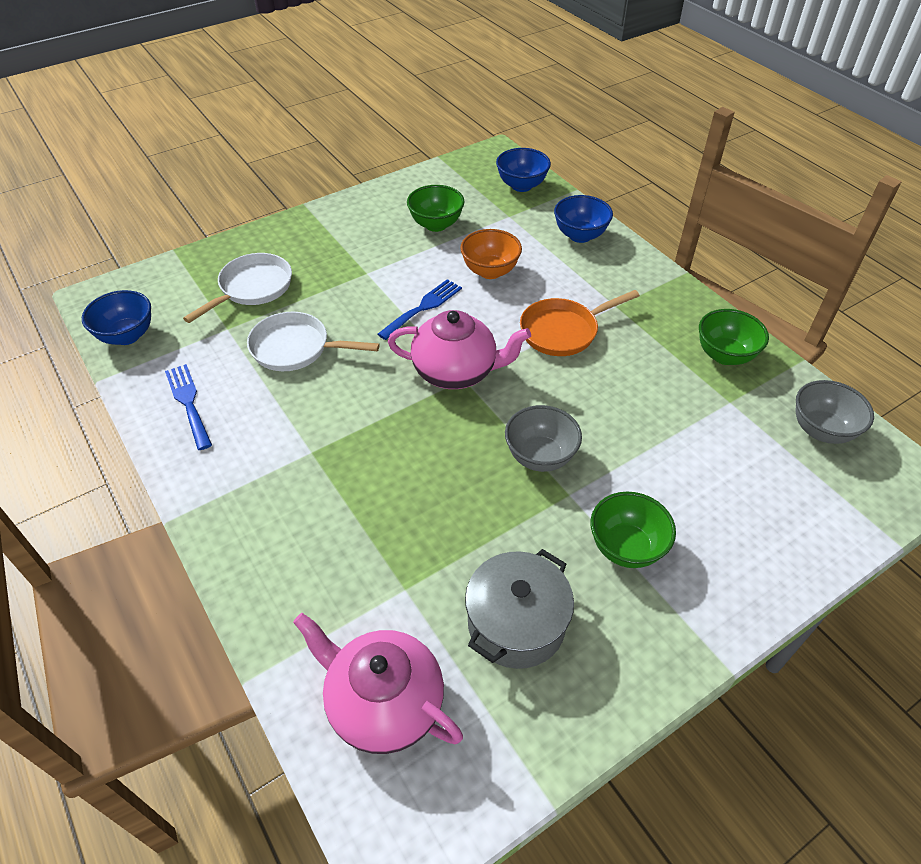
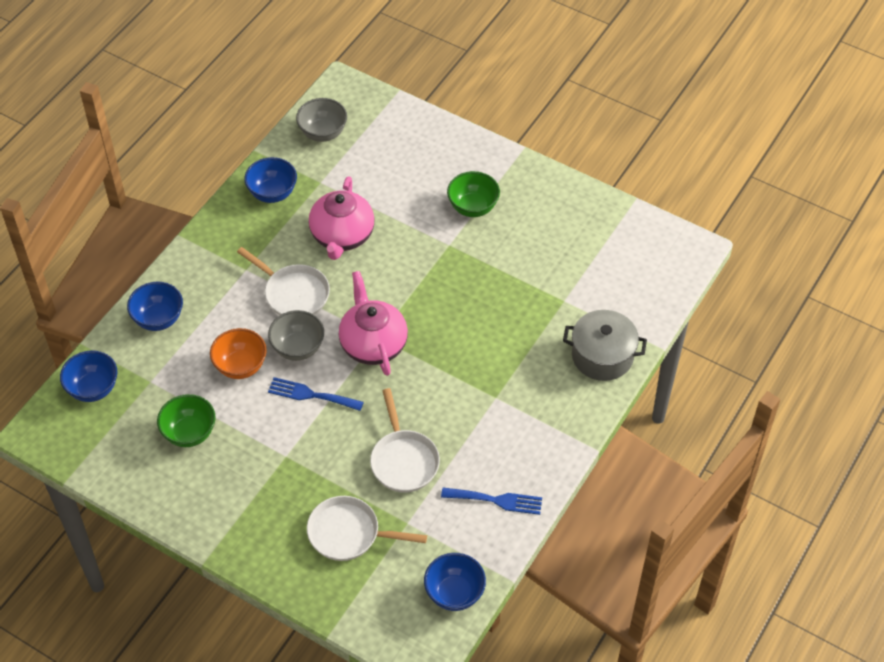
camera: 115 degrees left, 5 degrees up
blue fork [165,364,212,450] -> blue fork turned 120 degrees counterclockwise [441,488,542,515]
pink teapot [293,613,463,754] -> pink teapot moved to [309,176,375,260]
grey pot [465,549,574,669] -> grey pot moved to [563,310,647,381]
grey bowl [505,405,582,472] -> grey bowl moved to [268,310,324,361]
orange pan [520,290,640,356] -> white pan [237,247,330,315]
green bowl [699,309,769,365] -> blue bowl [244,157,297,203]

